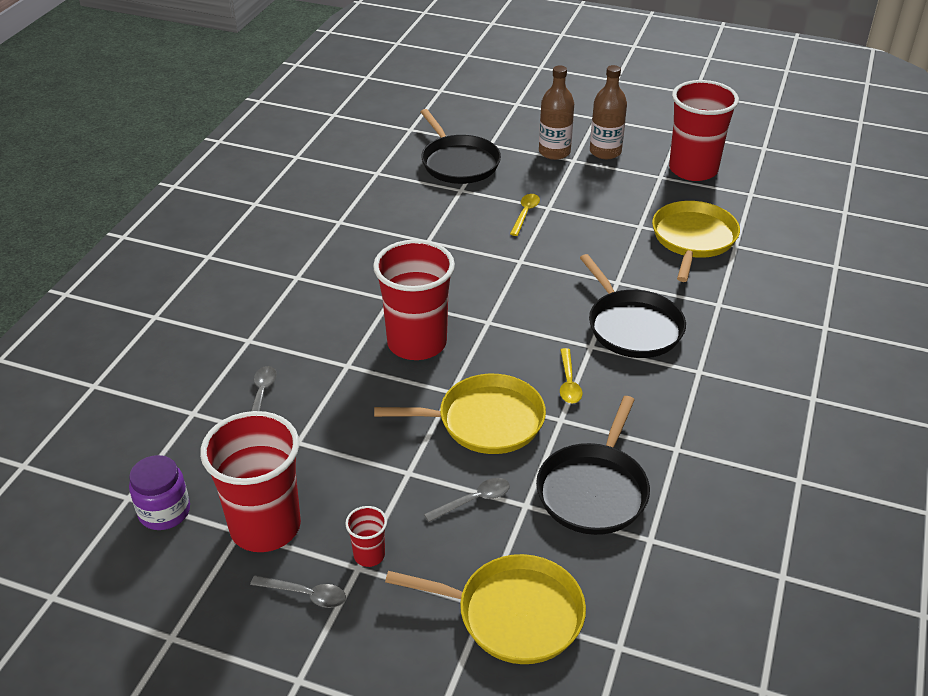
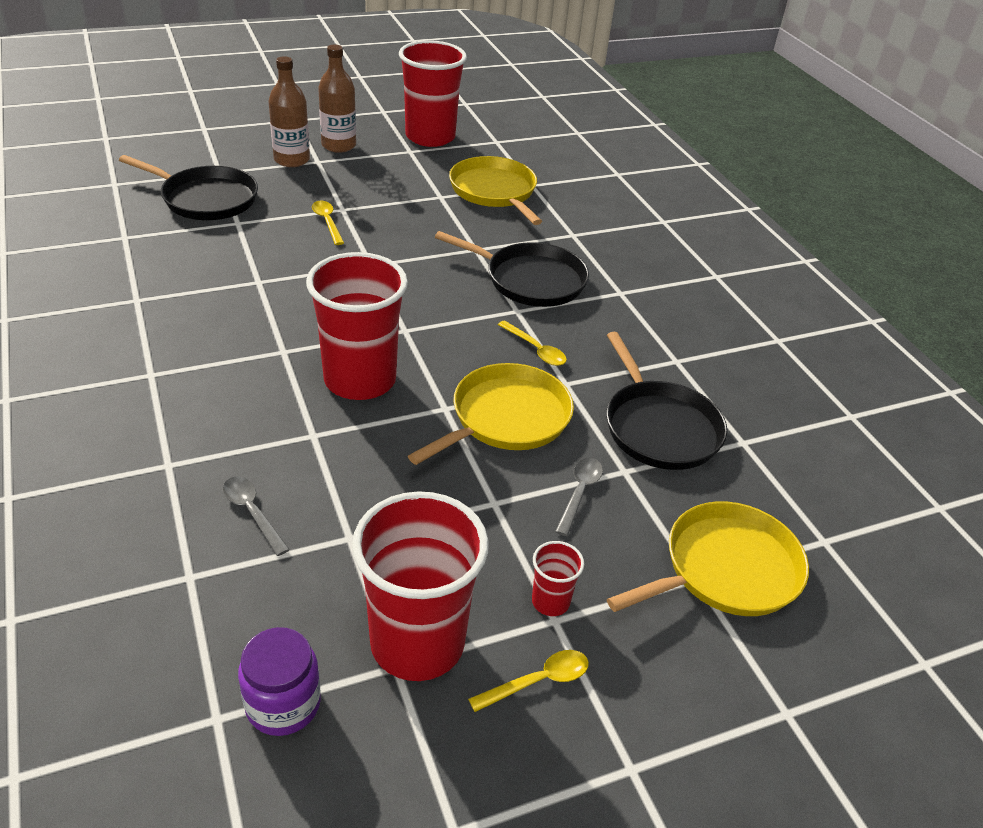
camera: 45 degrees left, 0 degrees up
grey spoon [250,575,346,608] -> yellow spoon [468,650,589,712]

